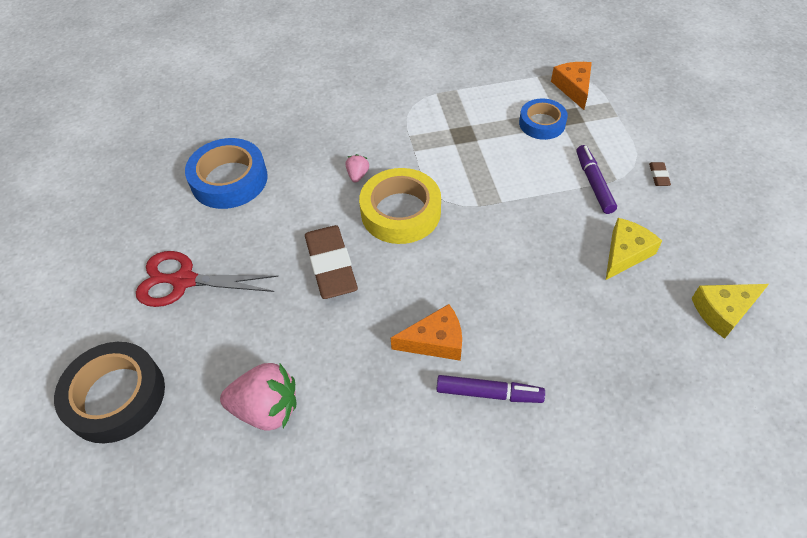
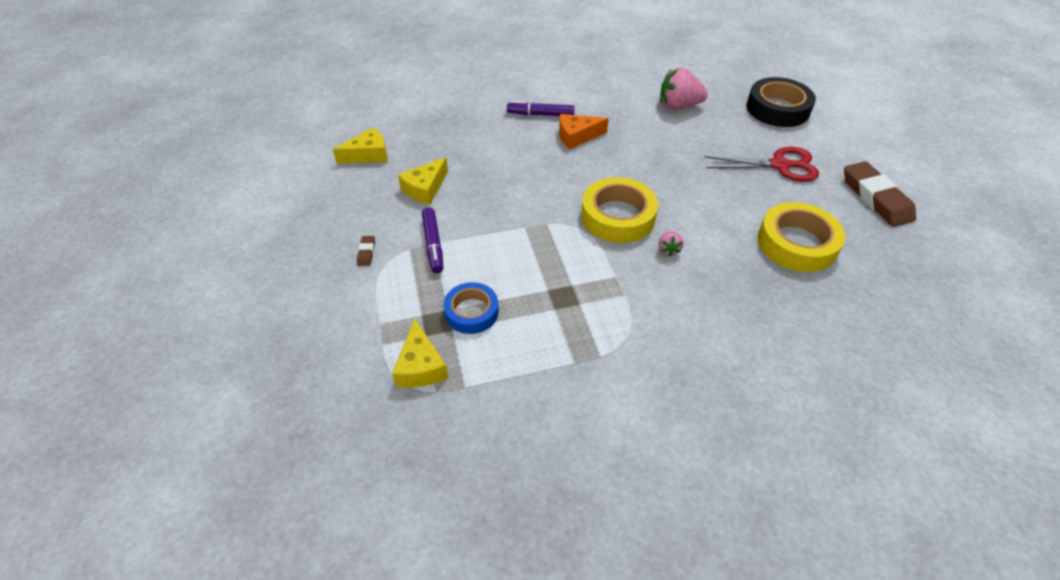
camera: 175 degrees right, 5 degrees down
blue tape [185,138,268,209] -> yellow tape [758,202,846,272]
brown eraser [305,225,358,299] -> brown eraser moved to [844,161,916,227]
orange cheese [551,62,592,110] -> yellow cheese [392,318,448,387]

